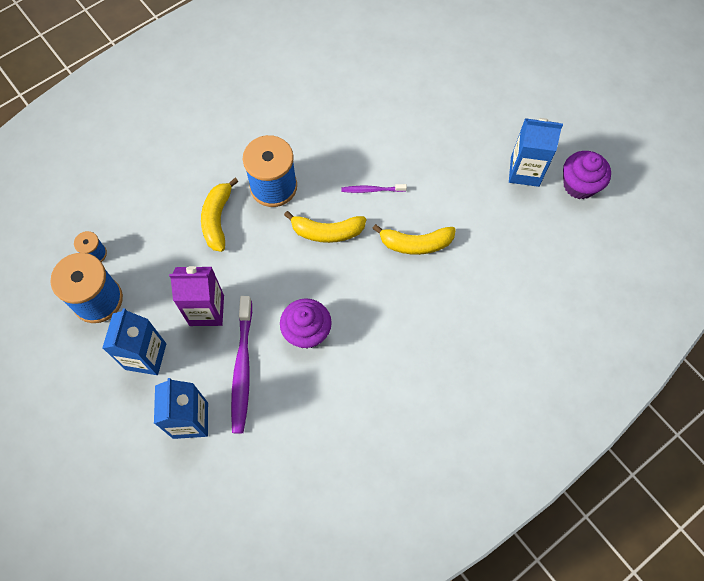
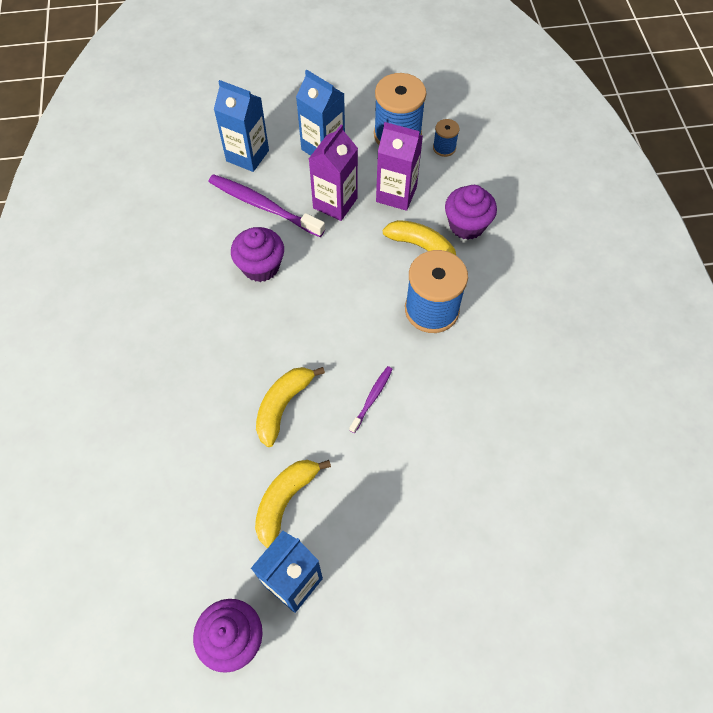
camera: 120 degrees right, 5 degrees down
yellow banana [284,211,366,243] -> yellow banana moved to [255,460,331,548]
none -> purple carton [376,122,423,211]
none -> purple cupcake [445,185,497,240]

